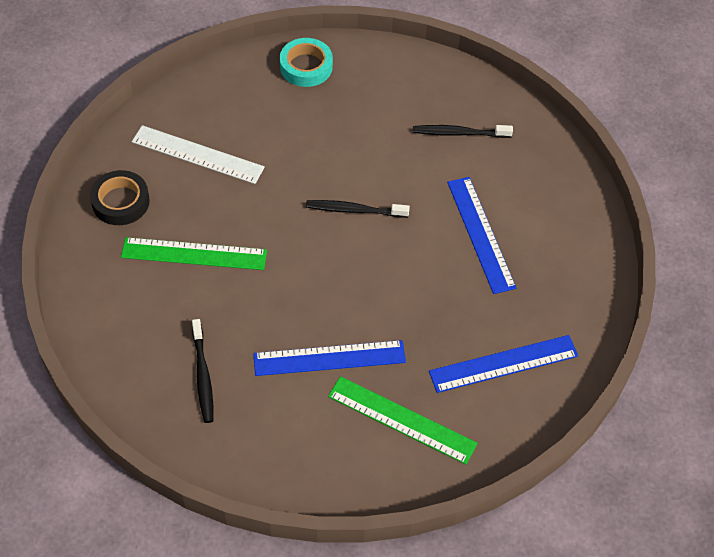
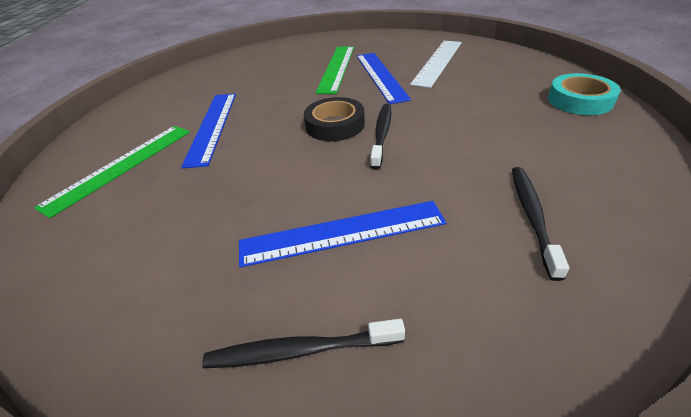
camera: 100 degrees right, 15 degrees down
black tape [90,170,150,225] -> black tape moved to [304,97,365,141]
black toothbrush [192,319,213,423] -> black toothbrush moved to [202,319,405,368]
blue ruler [429,335,578,393] -> blue ruler moved to [357,53,411,104]

